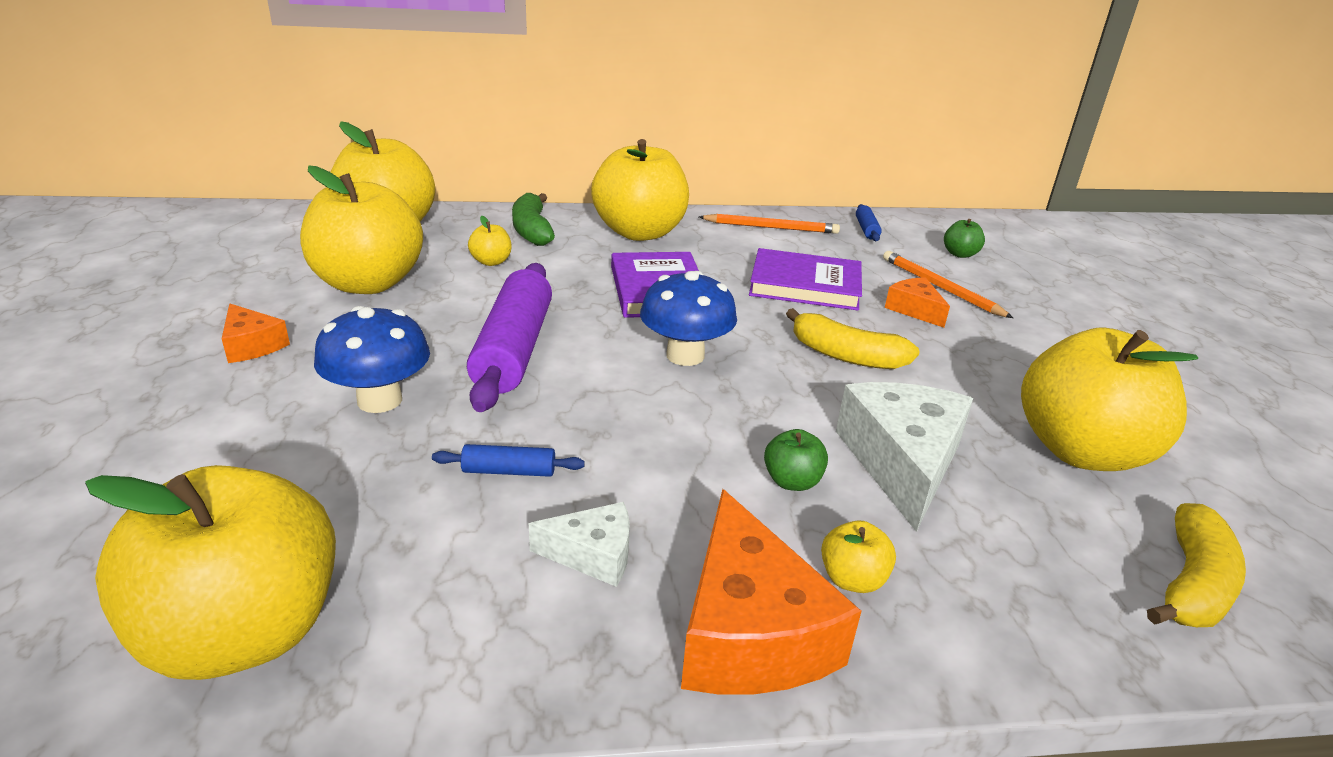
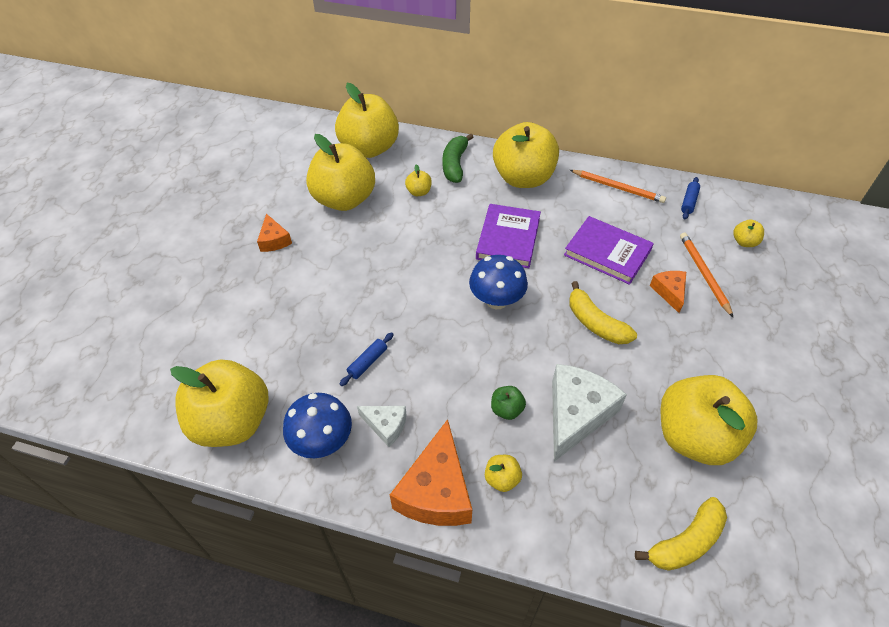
camera: 25 degrees right, 20 degrees up
blue mushroom [314,306,430,413] -> blue mushroom moved to [283,393,352,458]
blue rolling pin [432,444,585,477] -> blue rolling pin turned 75 degrees counterclockwise [340,332,394,386]
purple rolling pin [467,263,552,412] -> none
green apple [944,219,985,258] -> yellow apple [733,219,764,247]

